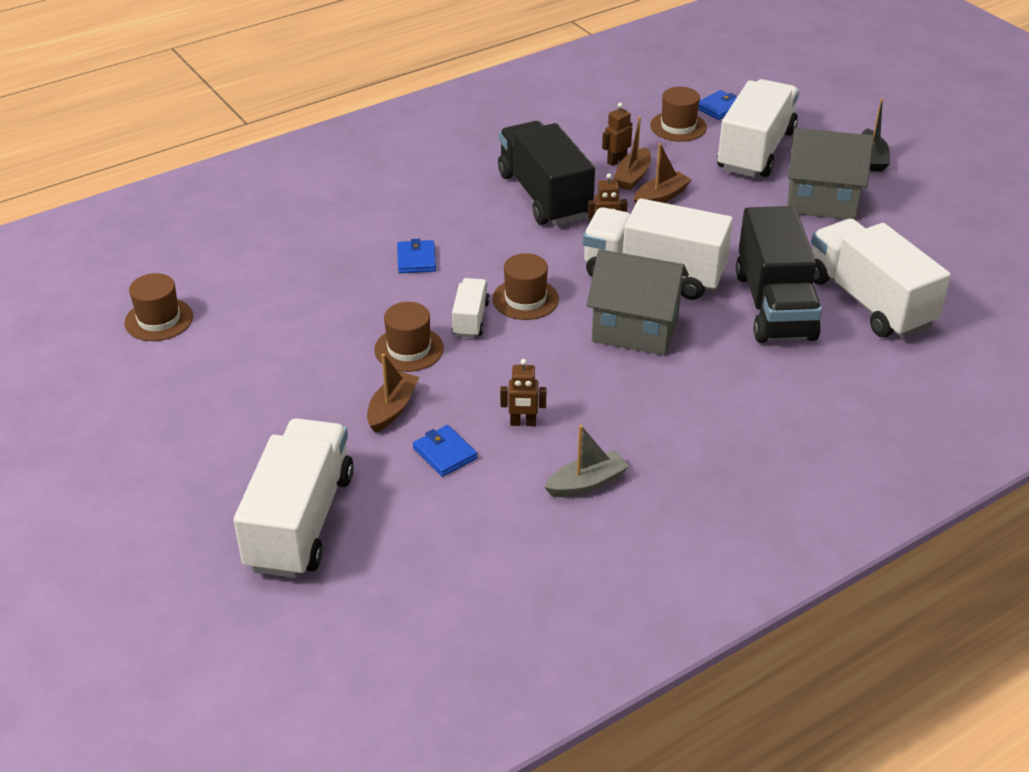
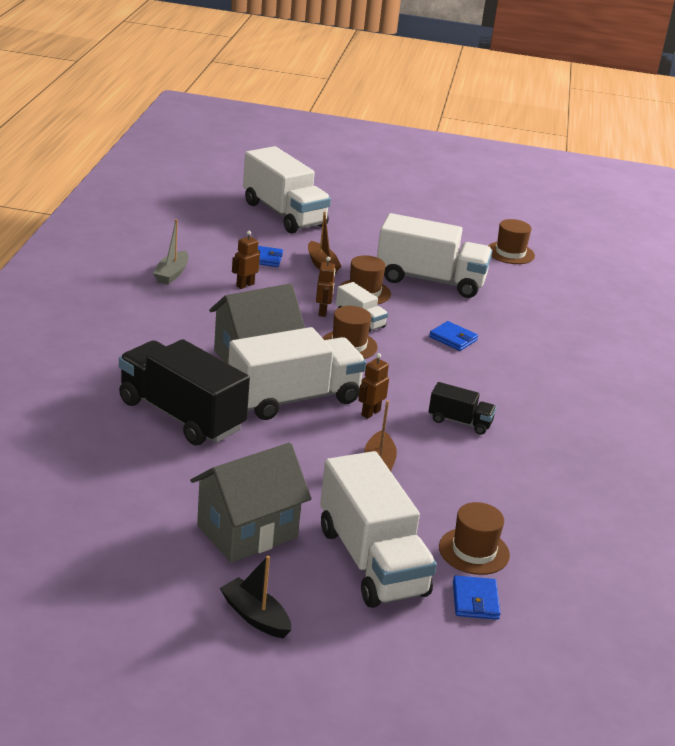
camera: 130 degrees right, 10 degrees down
black truck [498,121,595,225] -> black truck [428,382,496,435], size x0.48
brown robot [602,103,632,166] -> brown robot moved to [316,256,336,317]
brown boat [614,116,651,190] -> none
white truck [811,219,951,338] -> white truck moved to [377,213,492,298]

